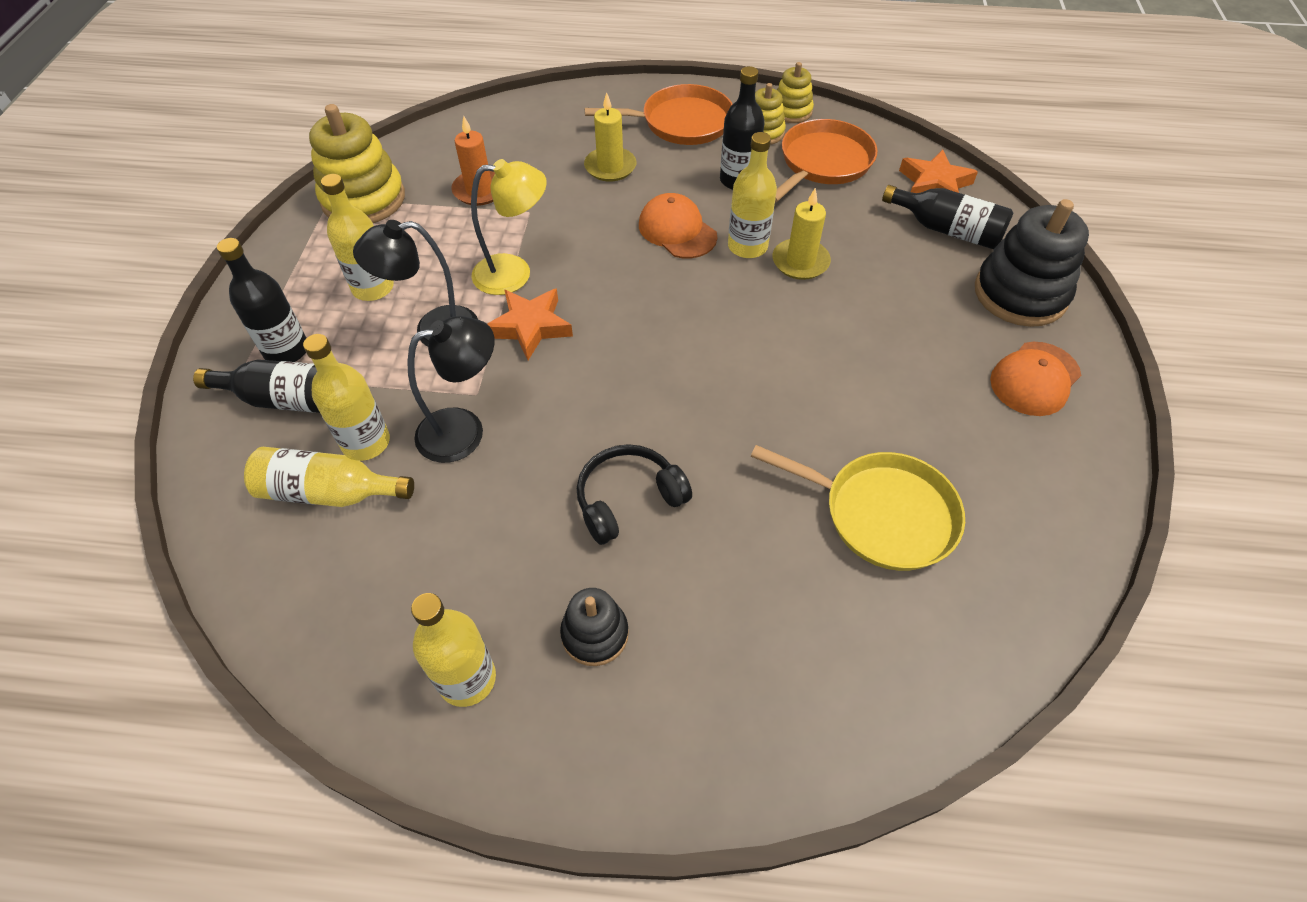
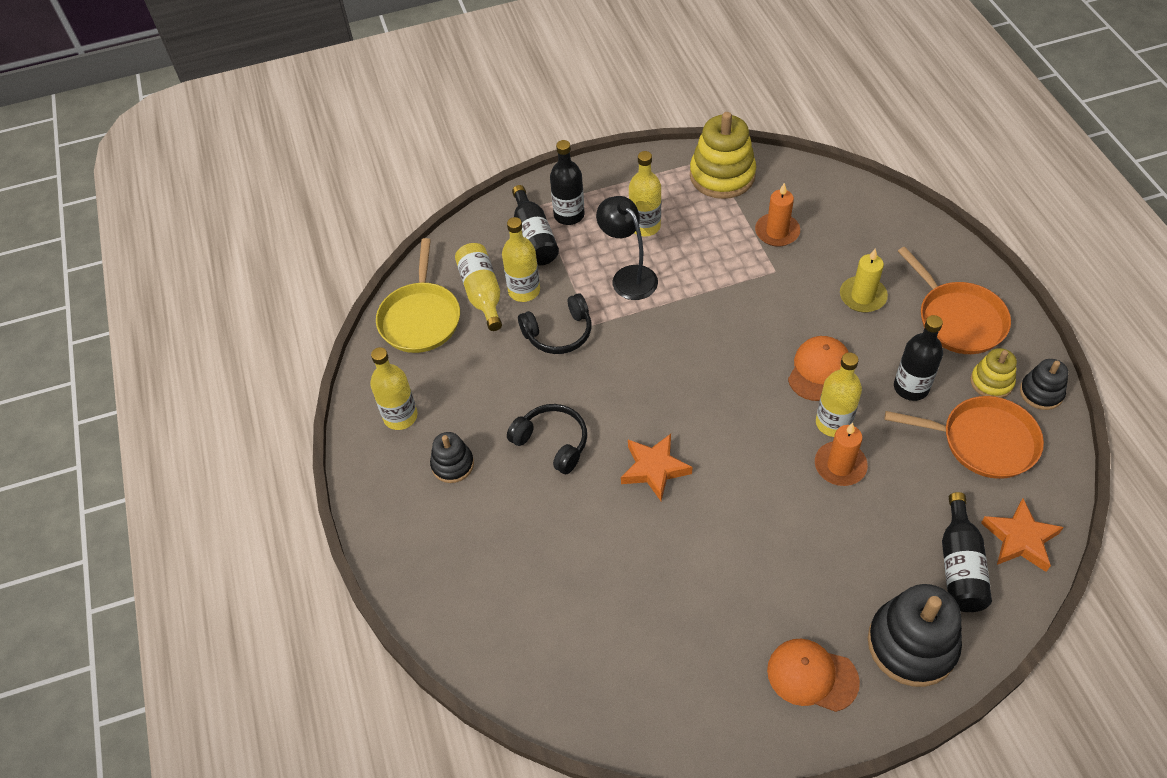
camera: 70 degrees right, 0 degrees up
black lamp [407,316,495,463] -> black headphones [518,293,591,354]
yellow lamp [471,159,547,295] -> none
orange star [487,289,573,360] -> orange star moved to [621,434,692,501]
yellow pan [751,445,965,571] -> yellow pan moved to [376,238,460,353]
yellow candle [773,188,831,280] -> orange candle [815,423,868,486]
yellow stacking toy [777,62,814,123] -> black stacking toy [1020,359,1068,410]

